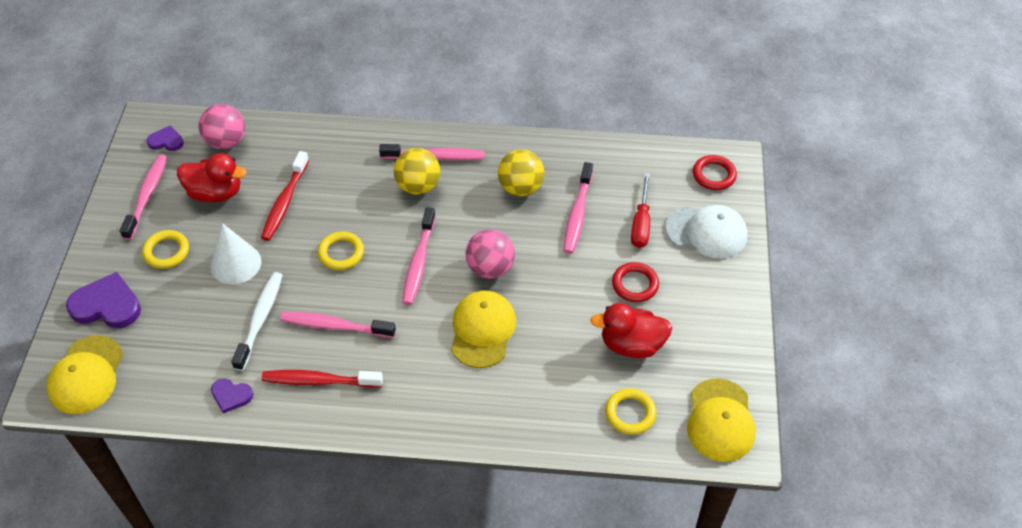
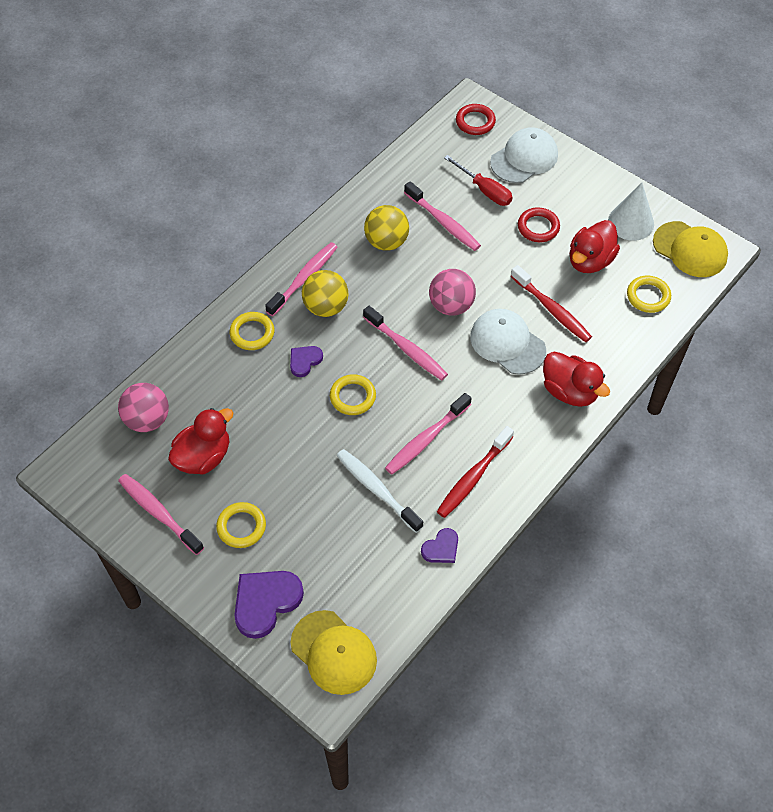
camera: 55 degrees left, 5 degrees up
purple heart [147,126,184,151] -> purple heart moved to [290,346,323,377]
white cone [211,223,261,285] -> white cone moved to [608,182,654,241]
red toothbrush [261,151,309,241] -> red toothbrush moved to [511,265,592,342]
yellow cap [451,291,516,368] -> white cap [470,309,546,375]
none -> yellow ring [230,312,274,350]
none -> red duck [543,351,610,407]

